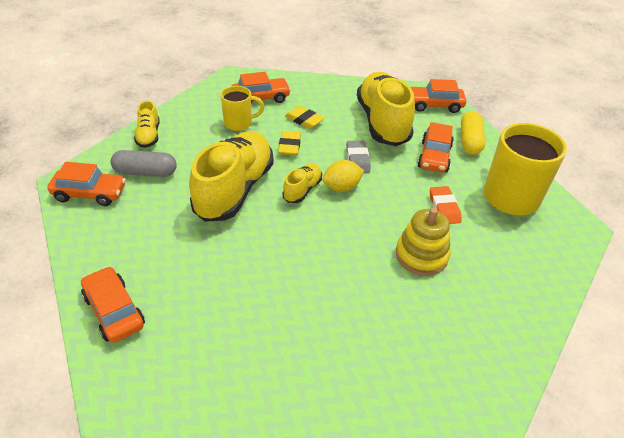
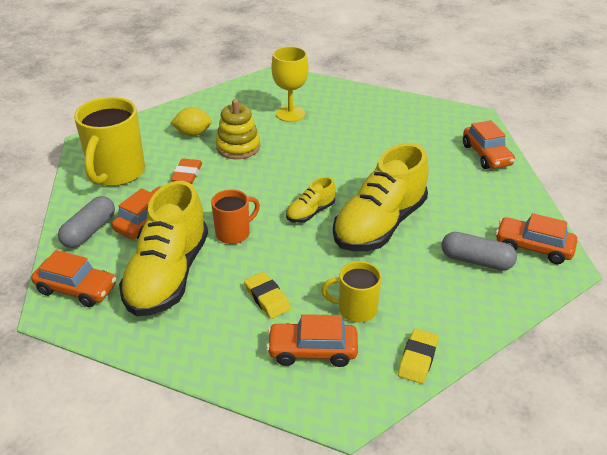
camera: 160 degrees left, 5 degrees down
yellow shoe [134,100,160,148] -> none
yellow eraser [278,131,301,155] -> yellow eraser moved to [398,328,439,384]
yellow lemon [322,160,364,192] -> yellow lemon moved to [170,107,212,136]
grey eraser [346,141,370,173] -> orange mug [211,189,260,244]
yellow capsule [461,111,486,155] -> grey capsule [58,196,115,248]
none -> yellow goblet [271,47,309,122]

